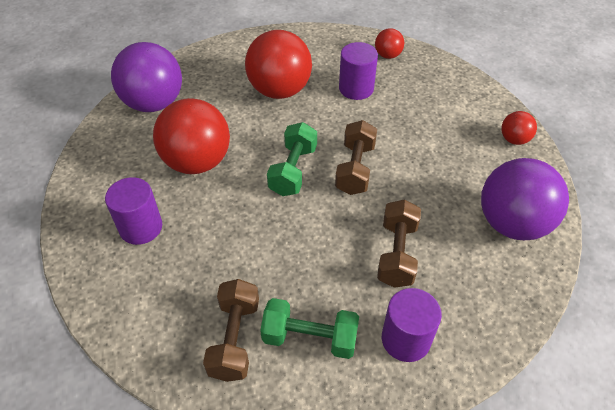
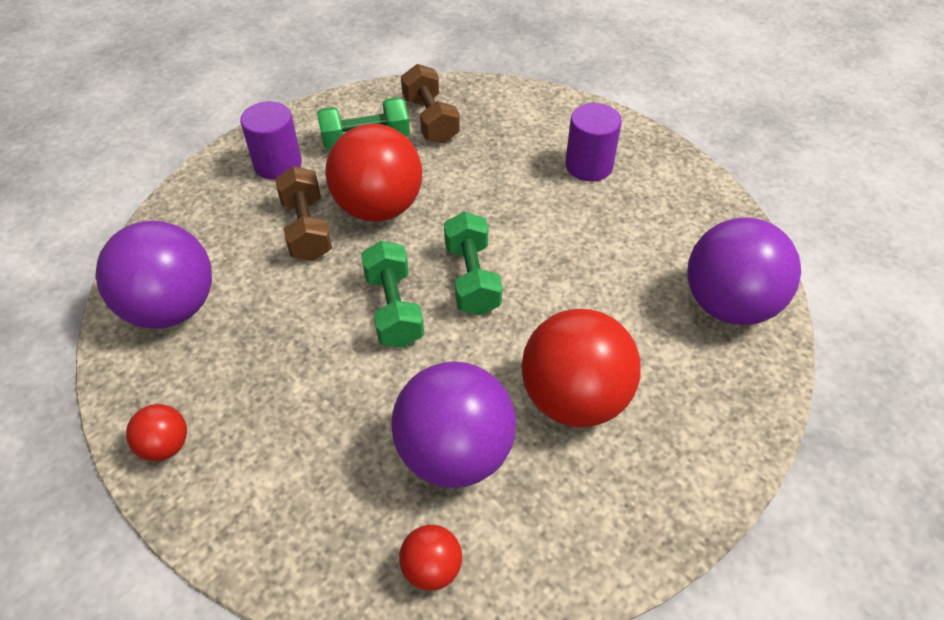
camera: 155 degrees right, 0 degrees up
red ball [153,98,230,174] -> red ball moved to [325,124,422,222]
brown dumbbell [335,120,377,195] -> green dumbbell [361,241,424,348]
purple cylinder [339,42,378,100] -> purple ball [391,361,516,488]

